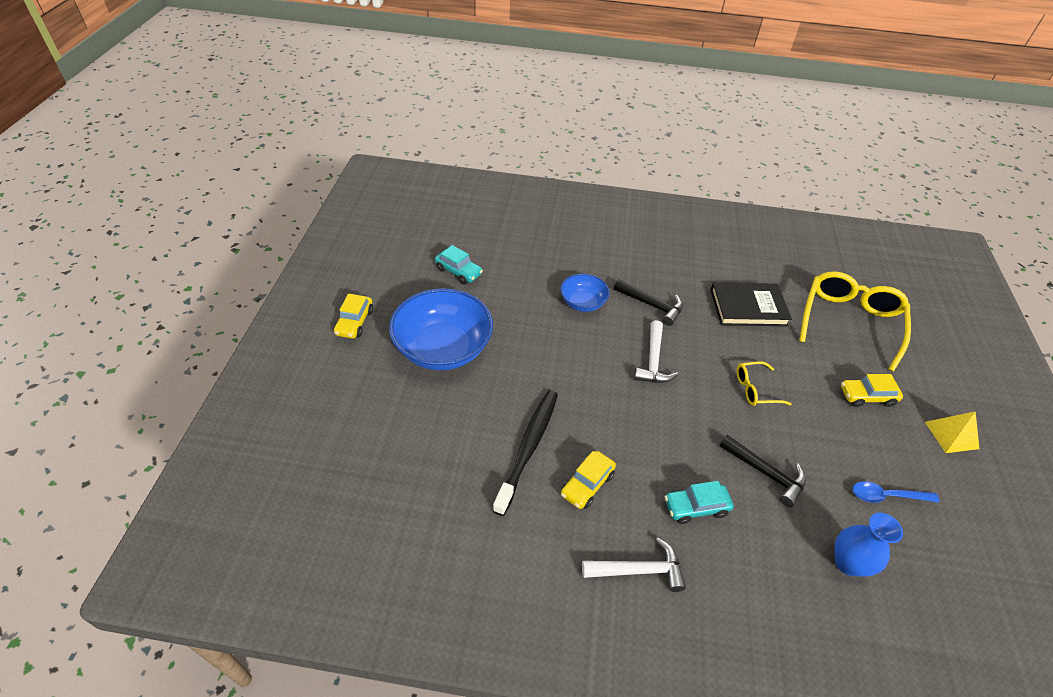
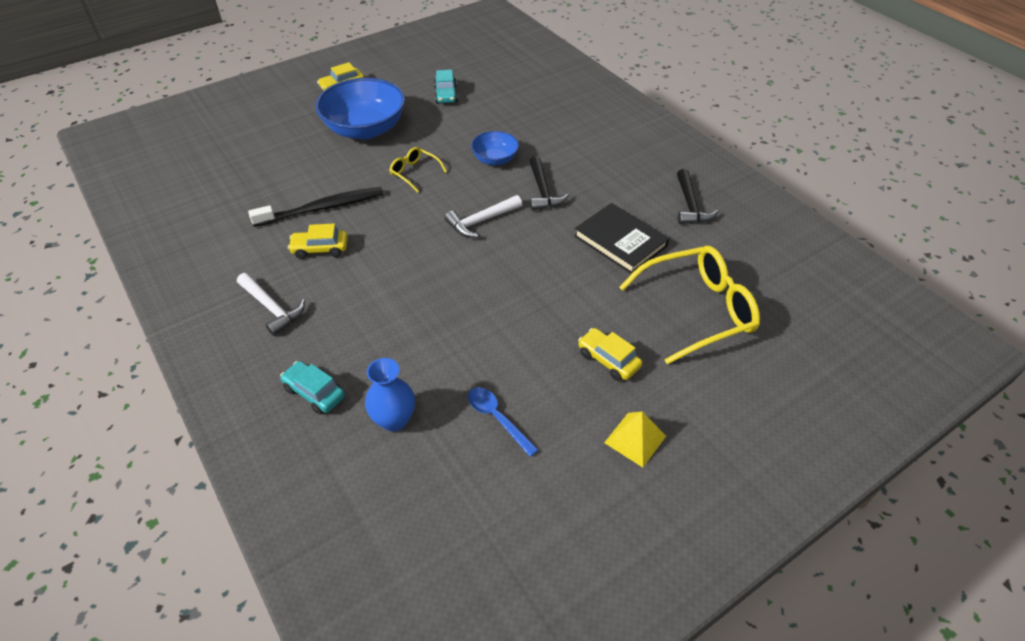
camera: 50 degrees right, 0 degrees up
turquoise car [665,481,733,524] -> turquoise car moved to [280,361,345,415]
black hammer [719,435,806,507] -> black hammer moved to [677,169,719,224]
yellow glasses [737,361,792,406] -> yellow glasses moved to [390,147,447,192]

